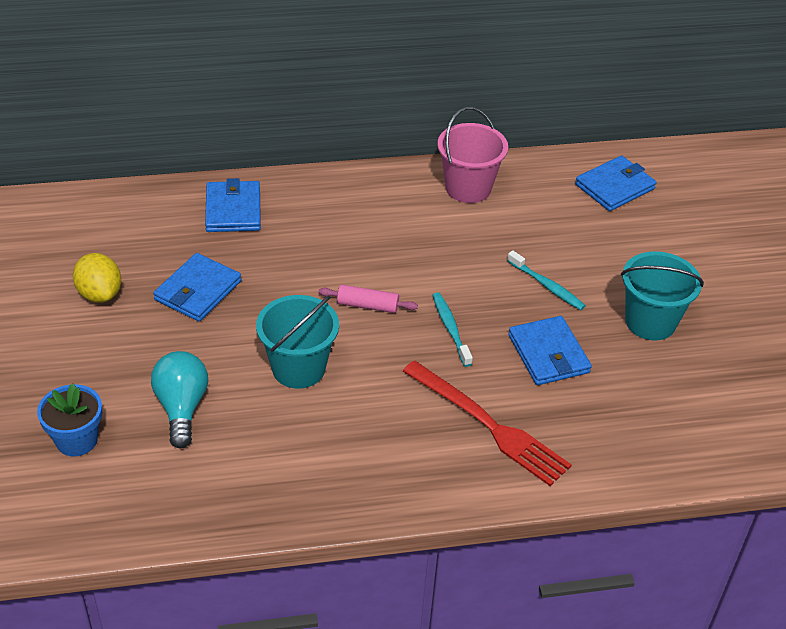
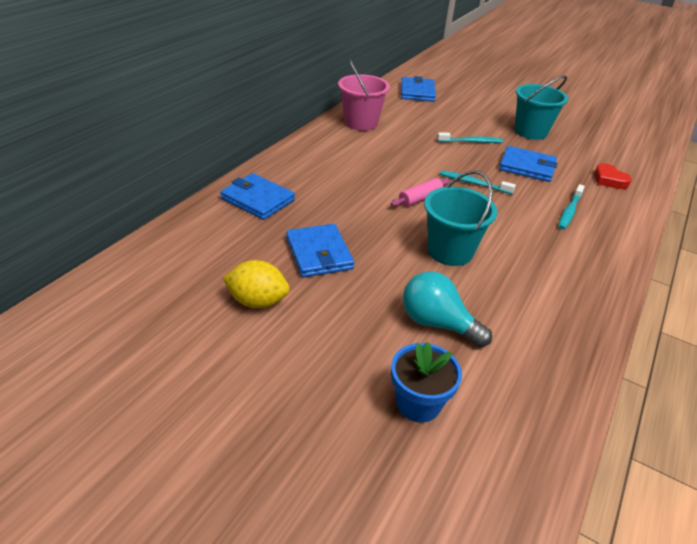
camera: 50 degrees left, 5 degrees down
red fork [402,360,572,486] -> turquoise toothbrush [558,184,585,229]
none -> red heart [594,163,632,189]

